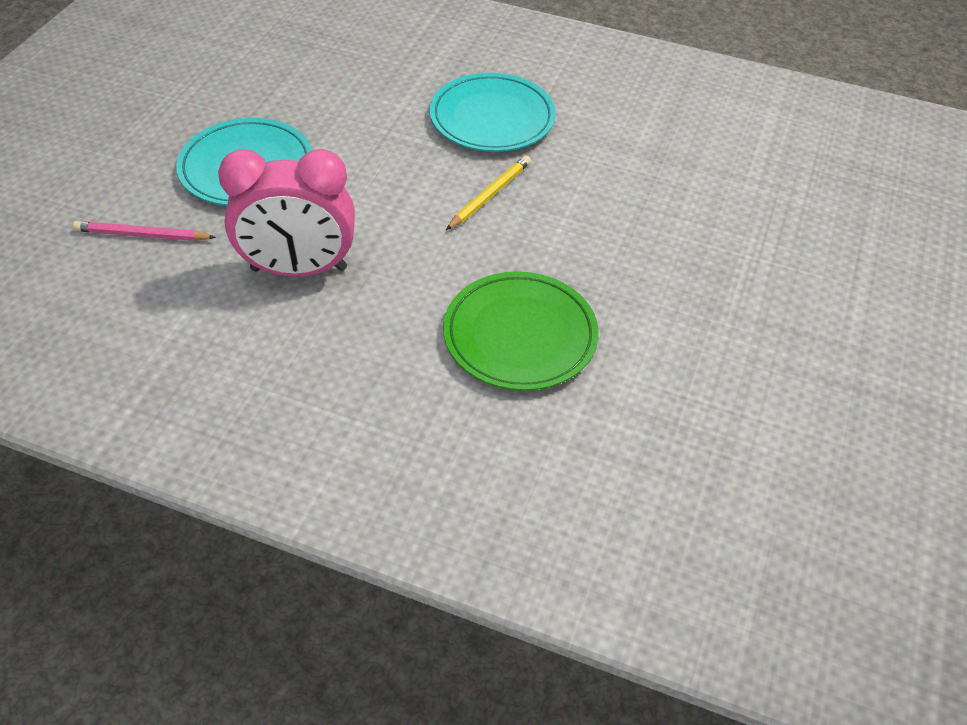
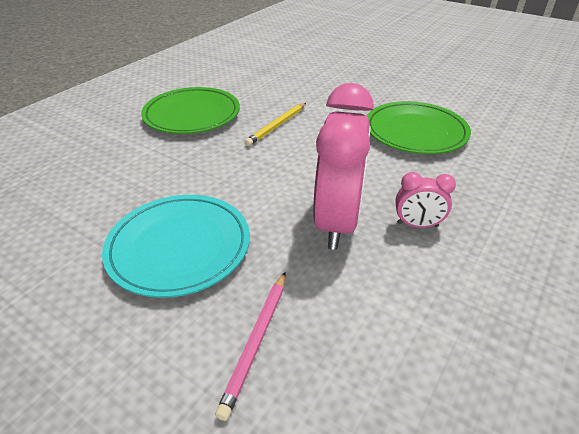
camera: 75 degrees left, 10 degrees down
turquoise plate [430,73,556,152] -> green plate [141,87,240,134]
yellow pencil [446,156,531,230] -> yellow pencil turned 105 degrees counterclockwise [245,103,306,146]
none -> pink clock [395,172,456,228]

